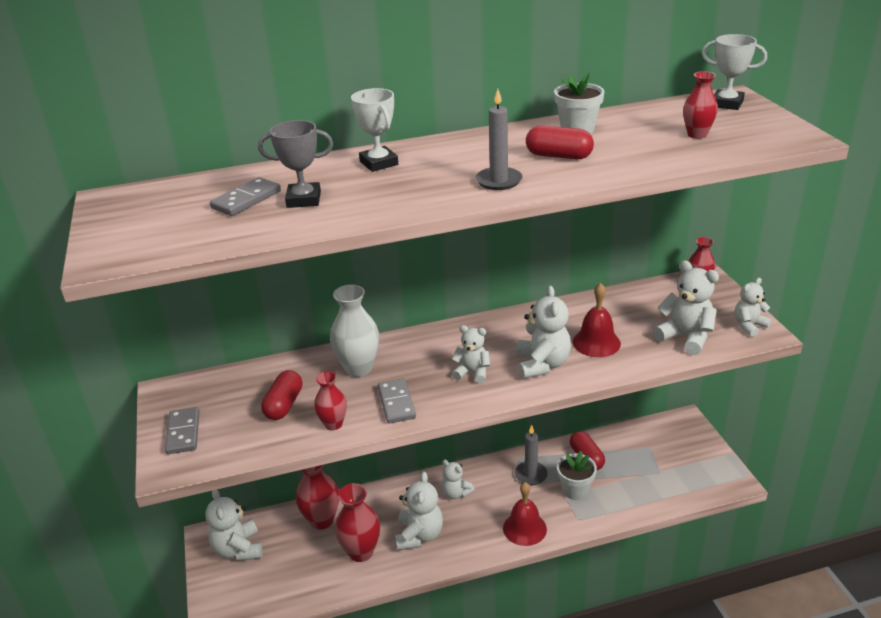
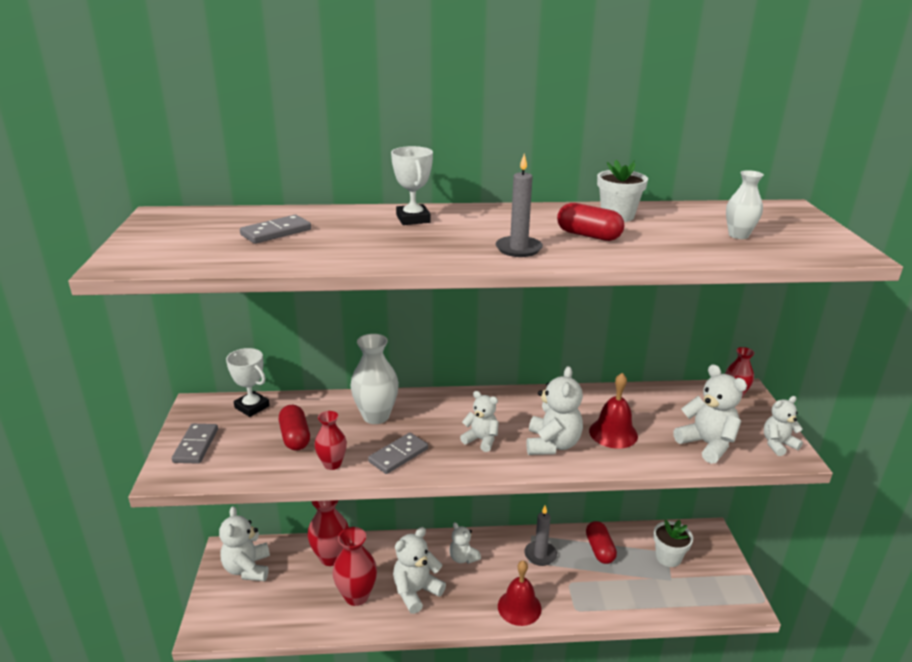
camera: 10 degrees right, 5 degrees down
grey trophy [258,120,333,208] -> none
red capsule [261,370,302,420] -> red capsule turned 45 degrees counterclockwise [279,405,310,451]
grey domino [378,378,416,423] -> grey domino turned 45 degrees clockwise [368,433,428,474]
white teddy bear [395,471,443,550] -> white teddy bear turned 150 degrees counterclockwise [393,527,446,614]
white flower pot [557,451,597,500] -> white flower pot moved to [653,519,693,567]
red vase [683,71,718,139] -> white vase [726,170,764,239]
white trophy [702,34,767,110] -> white trophy moved to [226,348,270,417]

